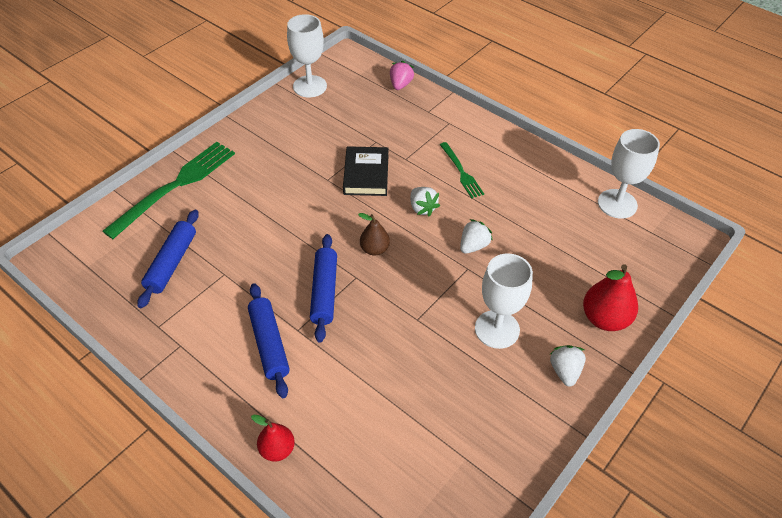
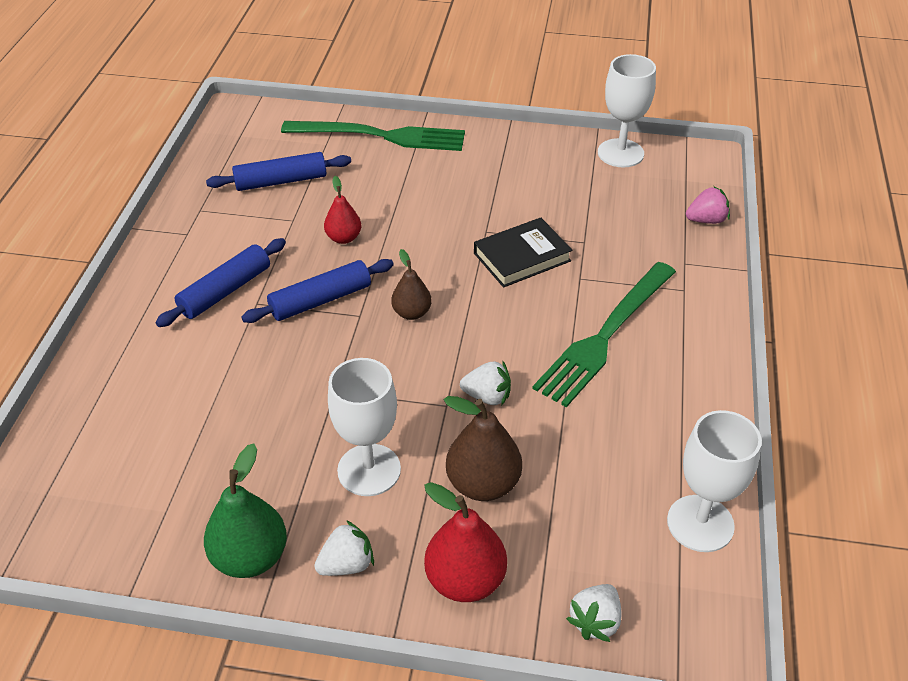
camera: 60 degrees right, 5 degrees down
red pear [251,415,295,462] -> red pear moved to [324,176,361,244]
white strawberry [411,187,440,216] -> white strawberry moved to [566,584,621,642]
green fork [440,142,484,198] -> green fork [532,262,676,407], size x1.89
none -> green pear [204,443,287,578]
none -> brown pear [444,396,522,501]

